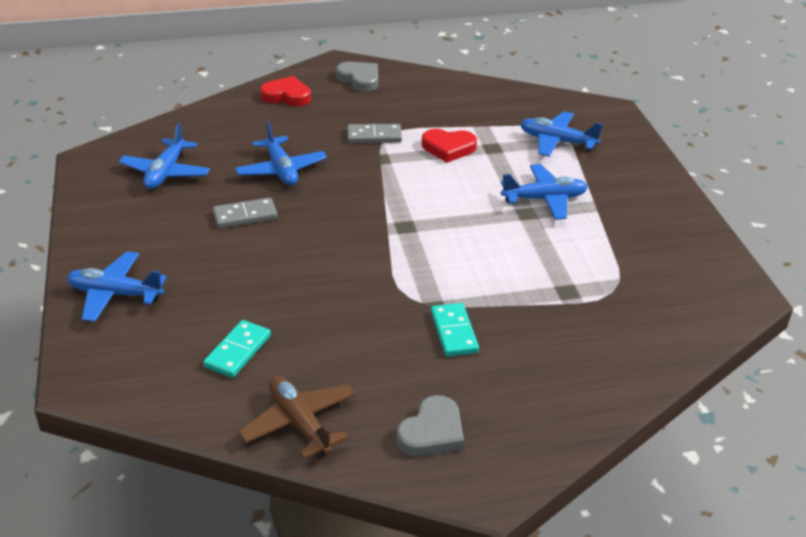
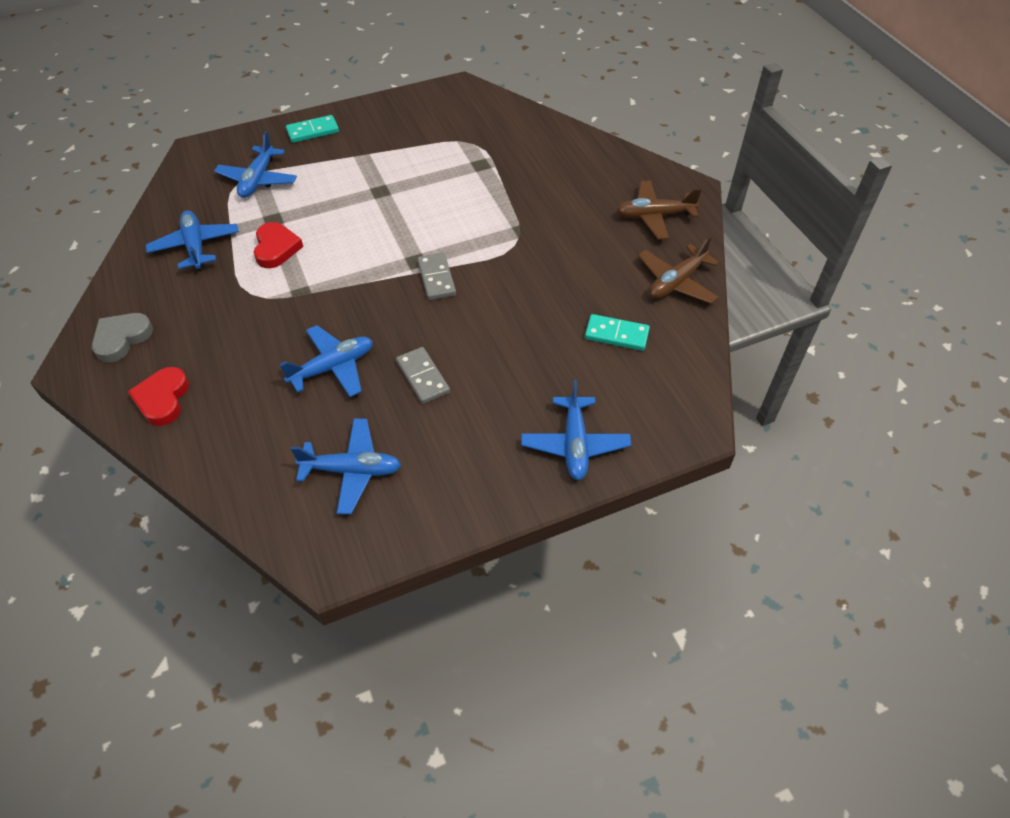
camera: 100 degrees left, 15 degrees up
grey domino [347,124,402,143] -> grey domino moved to [417,253,456,300]
grey heart [397,395,464,457] -> brown plane [617,180,701,240]
turquoise domino [431,303,479,357] -> turquoise domino moved to [286,115,339,143]
blue plane [501,164,588,220] -> blue plane moved to [146,211,239,271]

